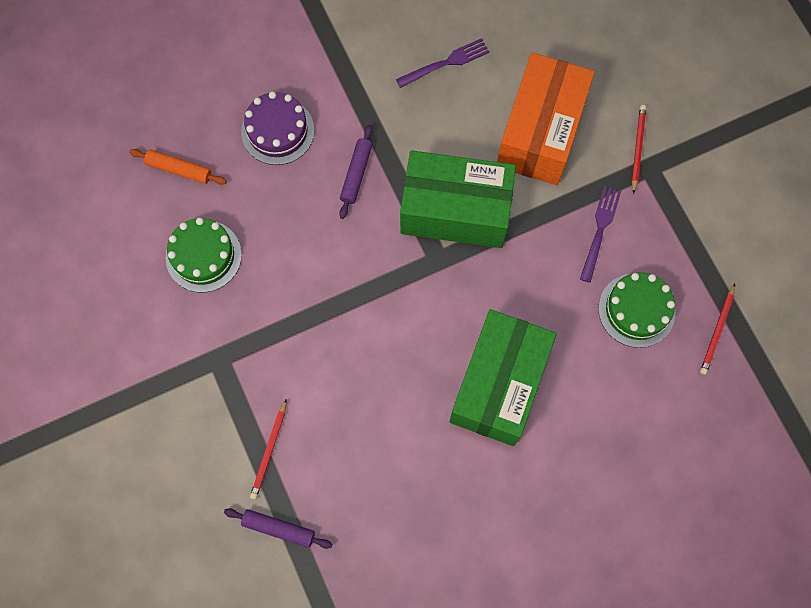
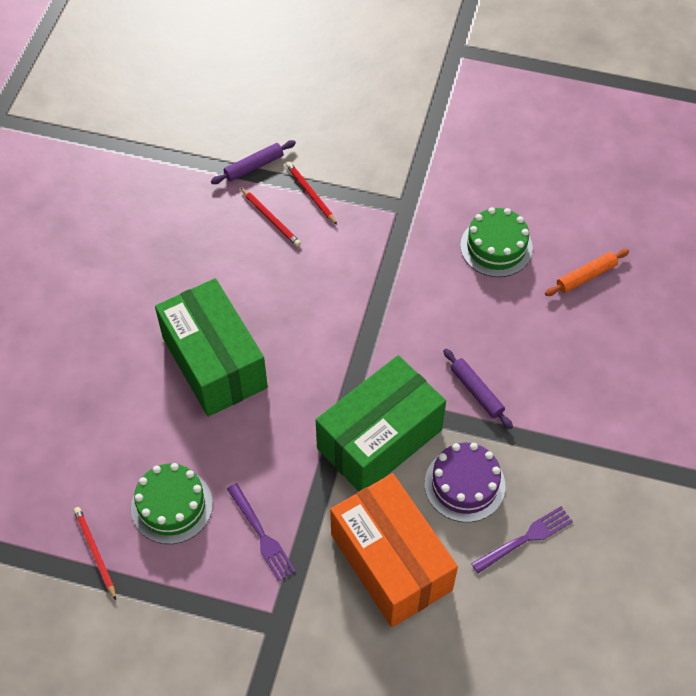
camera: 130 degrees right, 15 degrees down
purple cake [241,92,315,165] -> purple cake moved to [425,443,506,522]
purple fork [396,38,489,88] -> purple fork turned 135 degrees counterclockwise [471,506,573,573]
red pencil [632,105,647,194] -> red pencil moved to [241,188,301,247]

